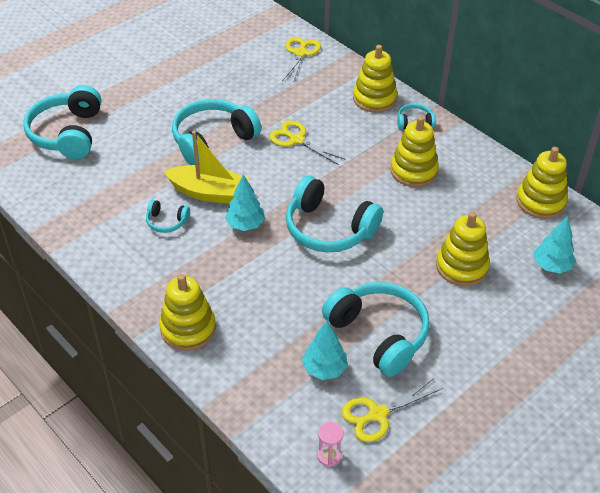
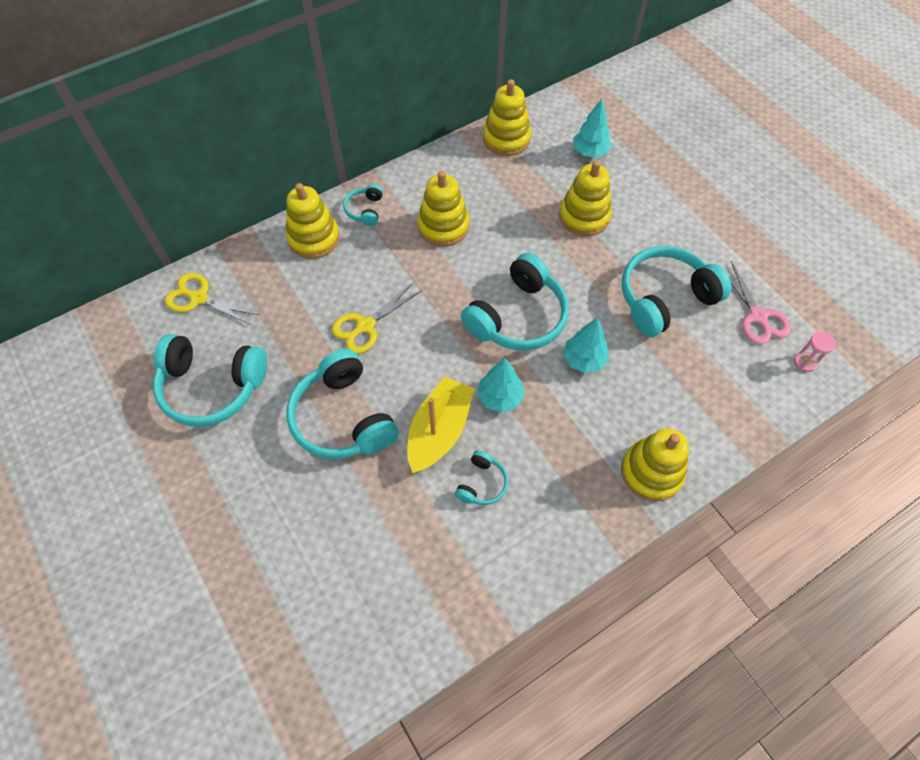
camera: 80 degrees left, 15 degrees up
turquoise headphones [23,85,101,159] -> turquoise headphones moved to [153,334,267,427]
turquoise tree [302,321,348,380] -> turquoise tree moved to [563,318,609,373]
yellow scissors [341,378,443,442] -> pink scissors [728,261,791,344]

